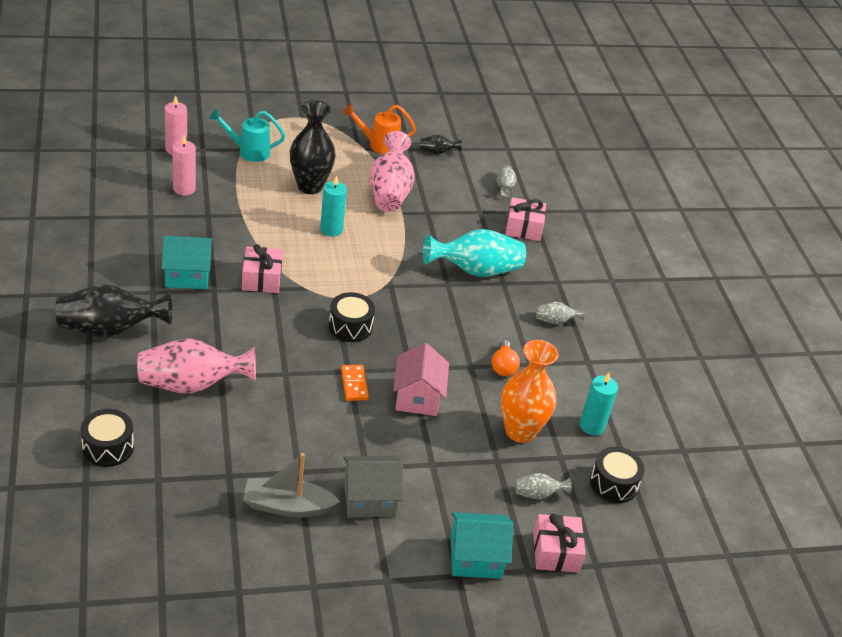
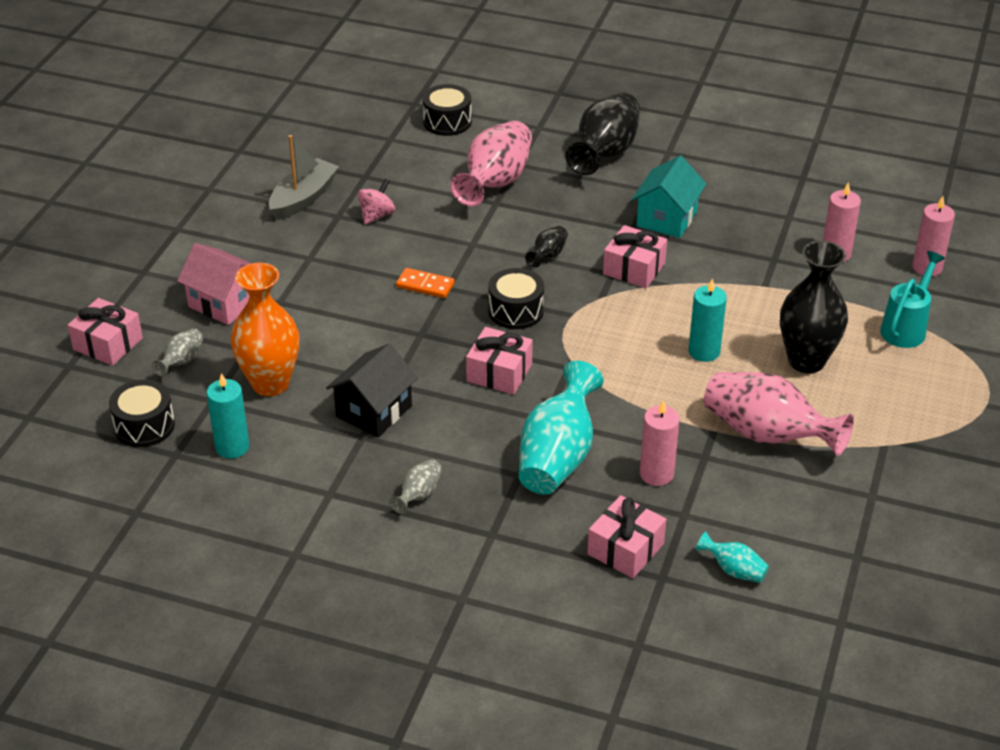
camera: 125 degrees right, 0 degrees up
orange watering can [343,104,416,154] -> none
grey house [343,456,403,518] -> none
pink house [393,343,449,416] -> pink house moved to [177,243,252,325]
black vase [420,135,461,155] -> black vase moved to [525,226,568,268]
turquoise house [451,512,513,579] -> none
orange light bulb [492,340,520,376] -> black house [326,343,418,437]
grey vase [496,165,517,197] -> turquoise vase [696,531,769,583]
none -> pink spinning top [358,179,395,225]
none -> pink gift [466,327,533,395]
none -> pink candle [640,400,680,486]

